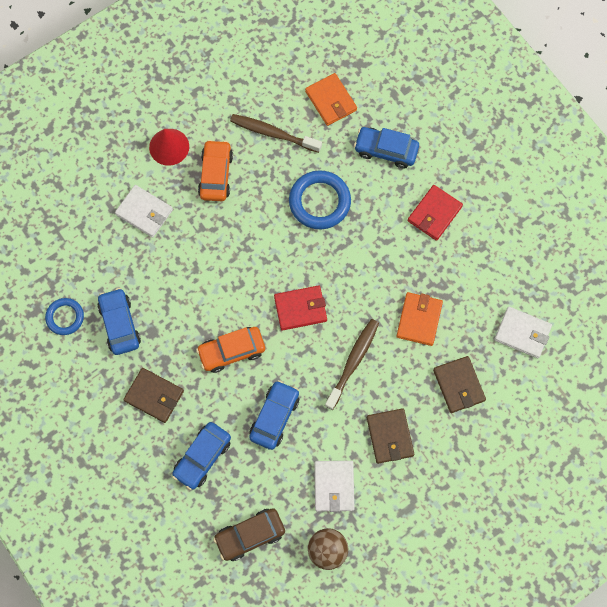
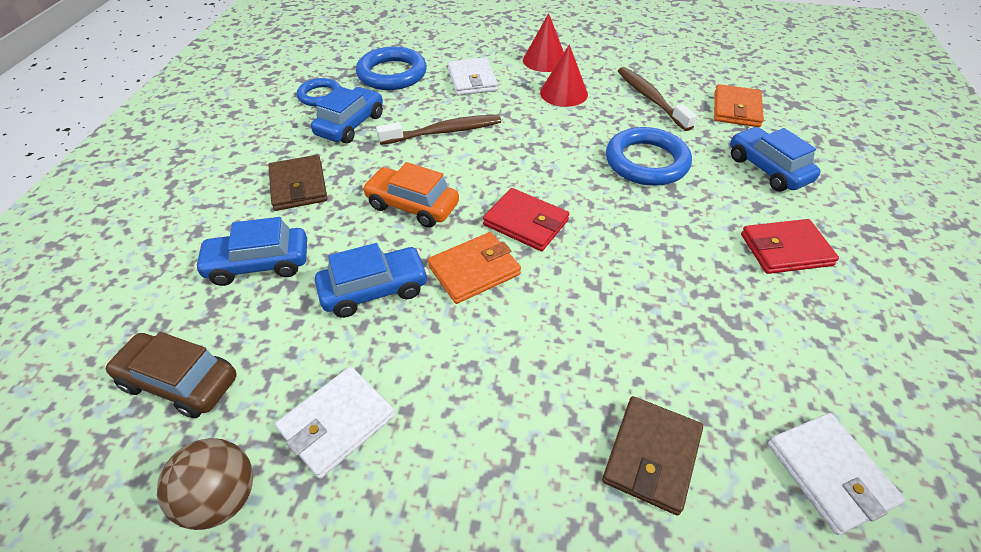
camera: 45 degrees right, 25 degrees down
orange car [198,140,233,201] -> red cone [540,44,588,107]
brown toothbrush [325,319,379,410] -> brown toothbrush moved to [376,115,501,145]
brown wallet [367,408,414,464] -> none
orange wallet [396,292,443,346] -> orange wallet moved to [428,232,521,304]
none -> blue ring [356,46,427,90]

